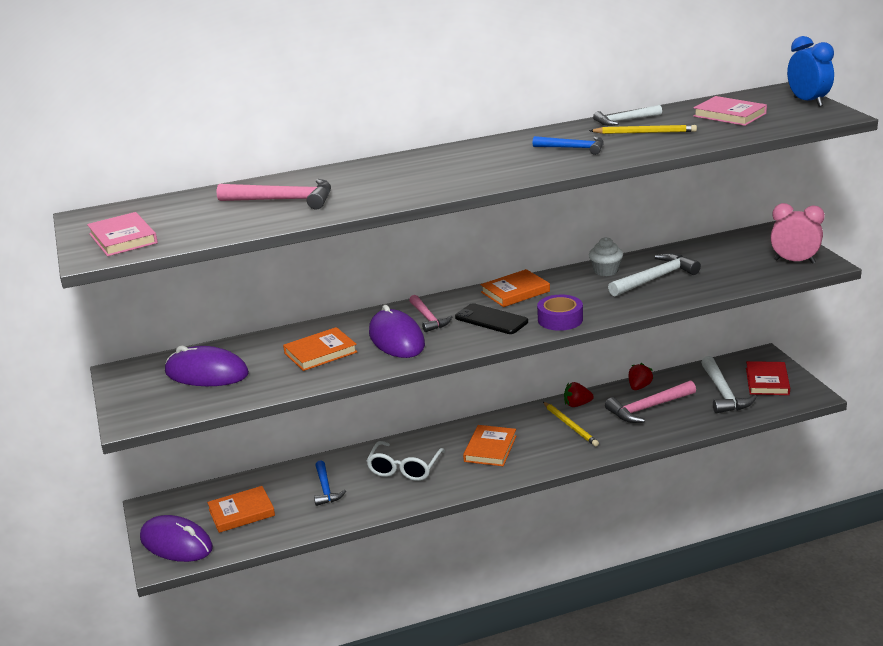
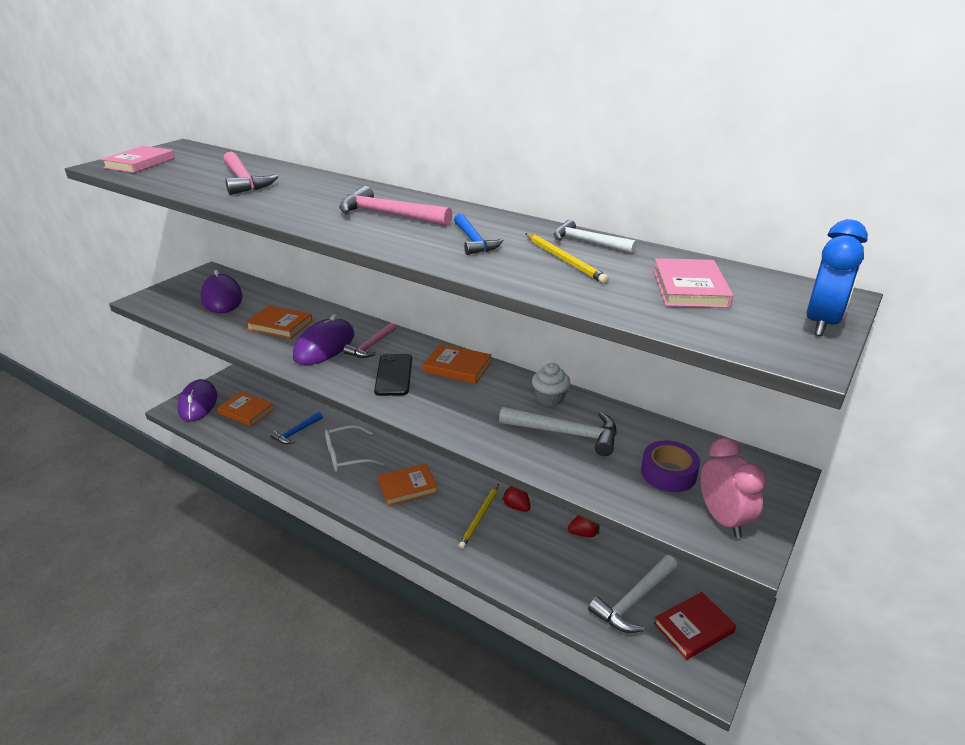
camera: 50 degrees right, 5 degrees up
purple tape [537,294,583,331] -> purple tape moved to [641,440,700,492]
pink hammer [605,380,696,423] -> pink hammer moved to [339,186,452,226]

